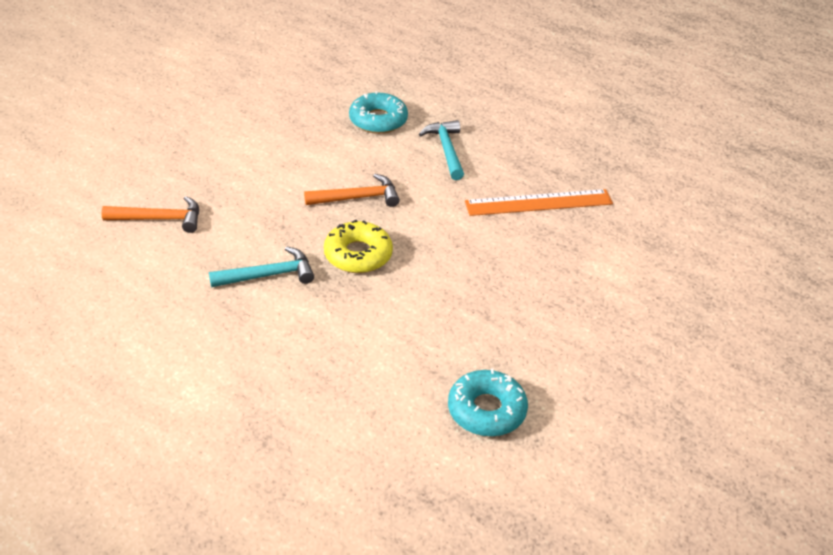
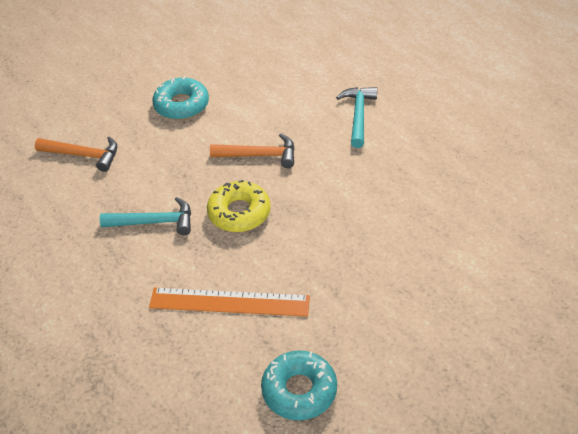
camera: 20 degrees right, 5 degrees up
turquoise donut [349,91,408,134] -> turquoise donut moved to [153,76,209,120]
orange ruler [465,189,613,216] -> orange ruler moved to [149,287,310,317]

